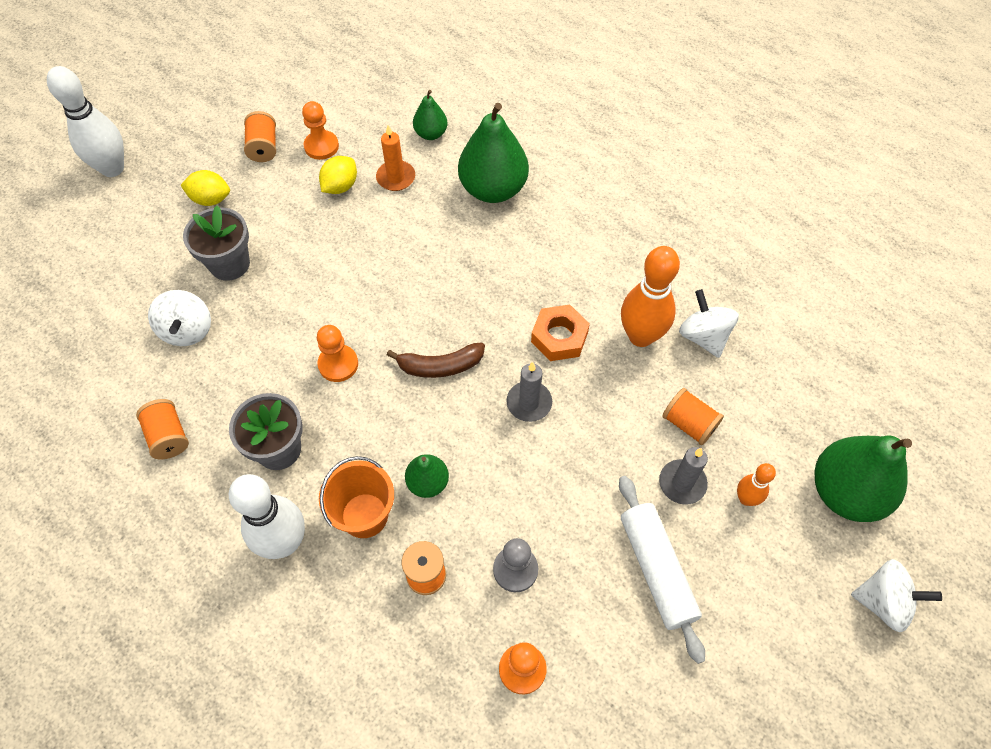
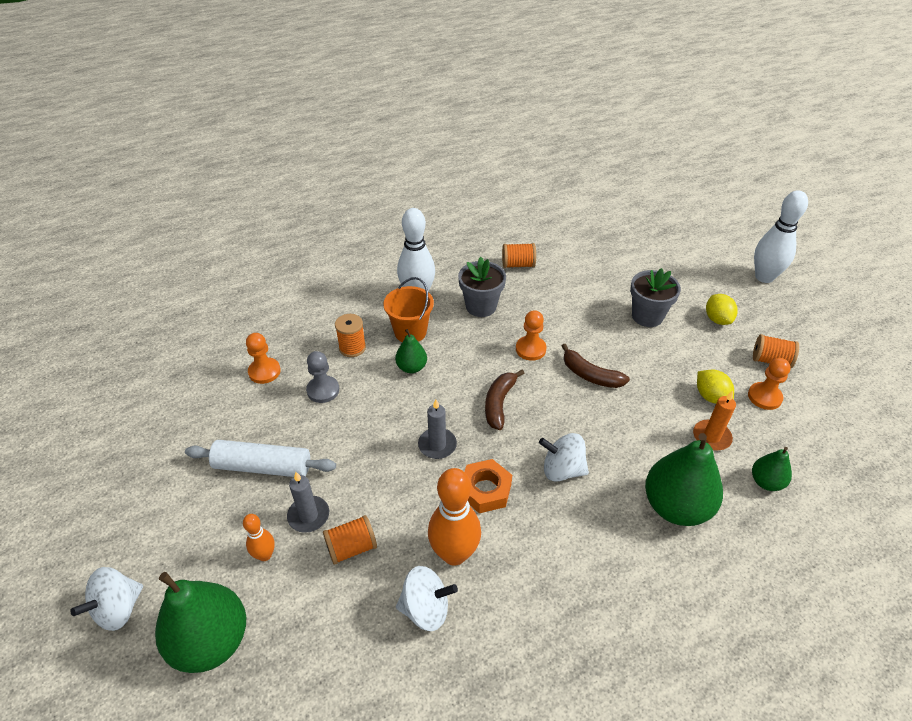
camera: 115 degrees right, 15 degrees down
white spinning top [148,290,211,346] -> white spinning top moved to [539,433,589,482]
yellow lemon [180,170,230,206] -> yellow lemon turned 45 degrees counterclockwise [706,294,738,325]
none -> brown banana [562,344,630,388]

